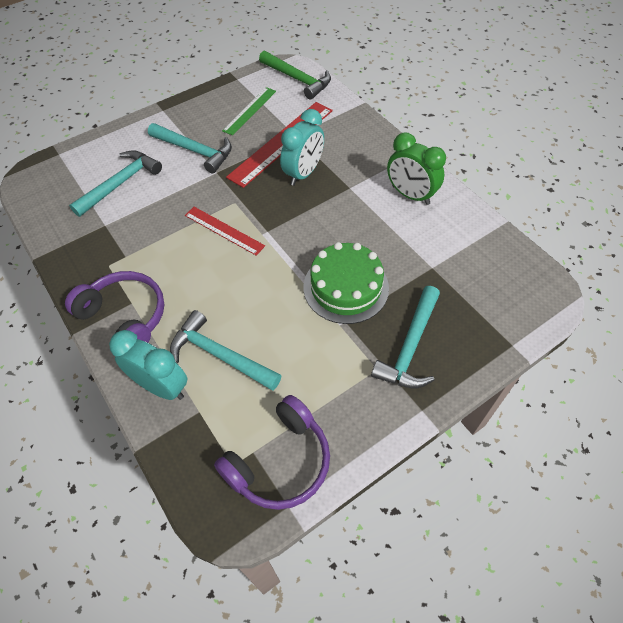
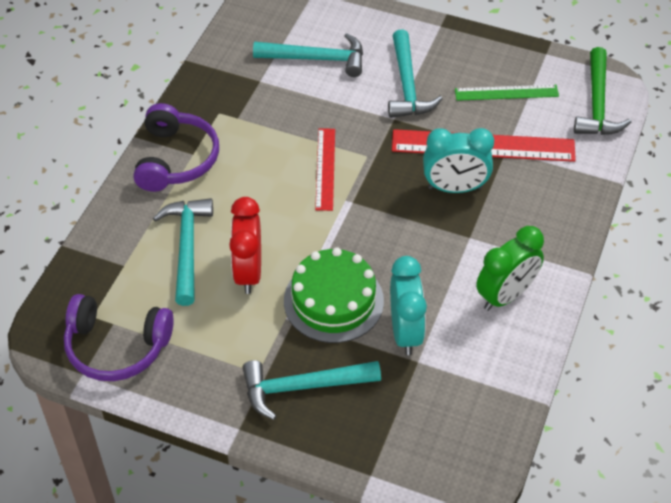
camera: 55 degrees right, 5 degrees down
turquoise clock [109,330,188,400] -> turquoise clock moved to [390,256,427,355]
green clock [387,133,446,205] -> green clock turned 135 degrees counterclockwise [476,226,544,311]
none -> red clock [229,197,261,294]

